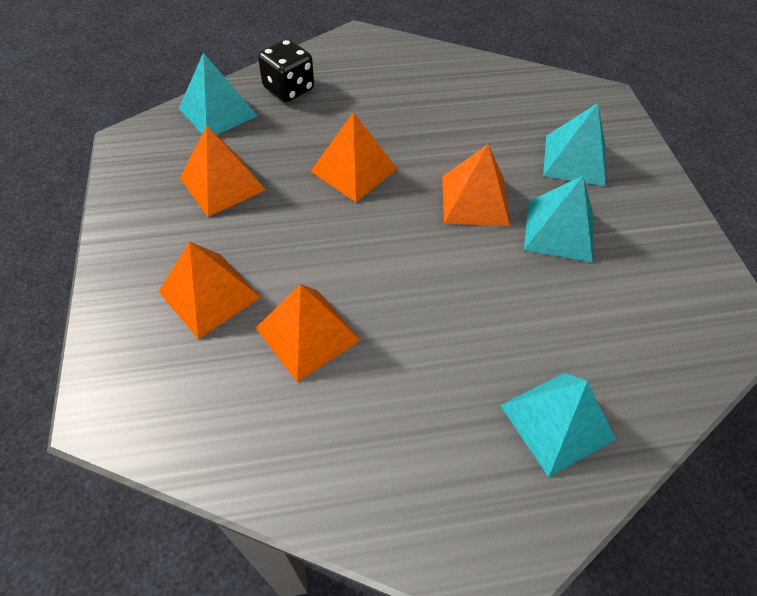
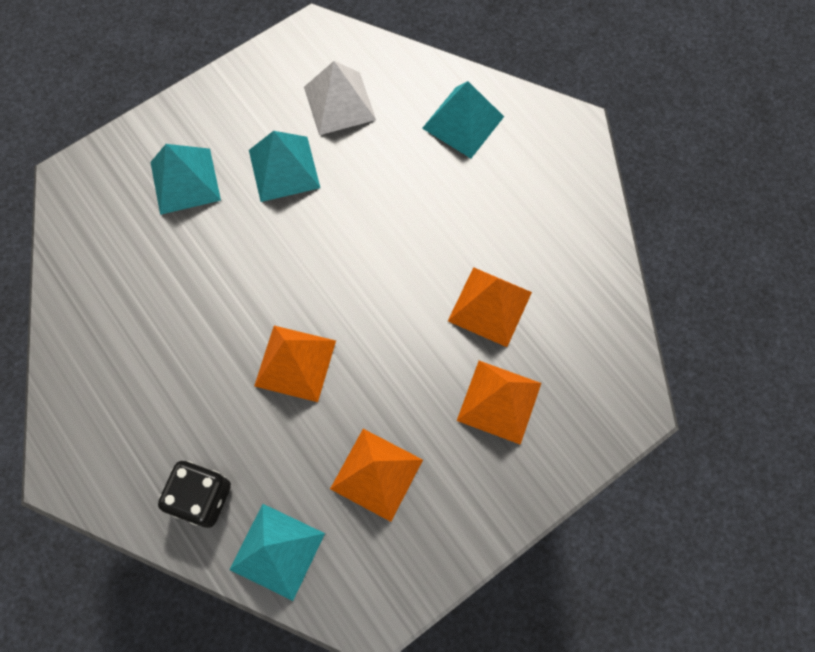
camera: 115 degrees left, 15 degrees up
orange pyramid [442,144,510,226] -> none
none -> white pyramid [304,61,376,135]

